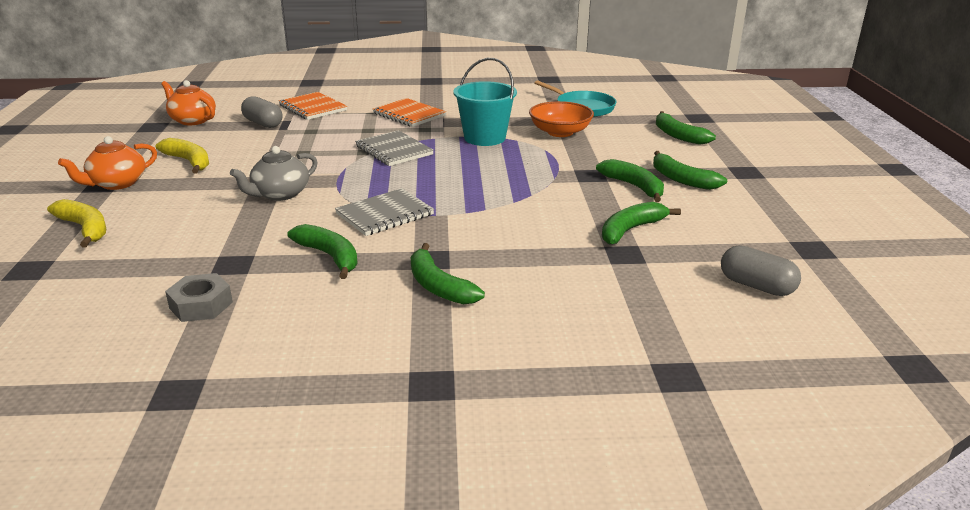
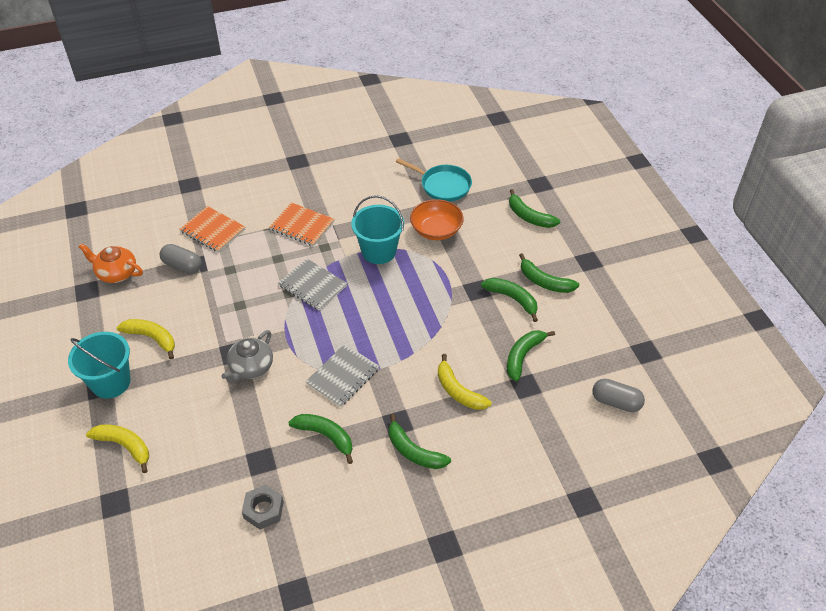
camera: 15 degrees left, 20 degrees up
orange teapot [58,136,157,190] -> turquoise bucket [68,332,131,399]
none -> yellow banana [438,354,491,410]

